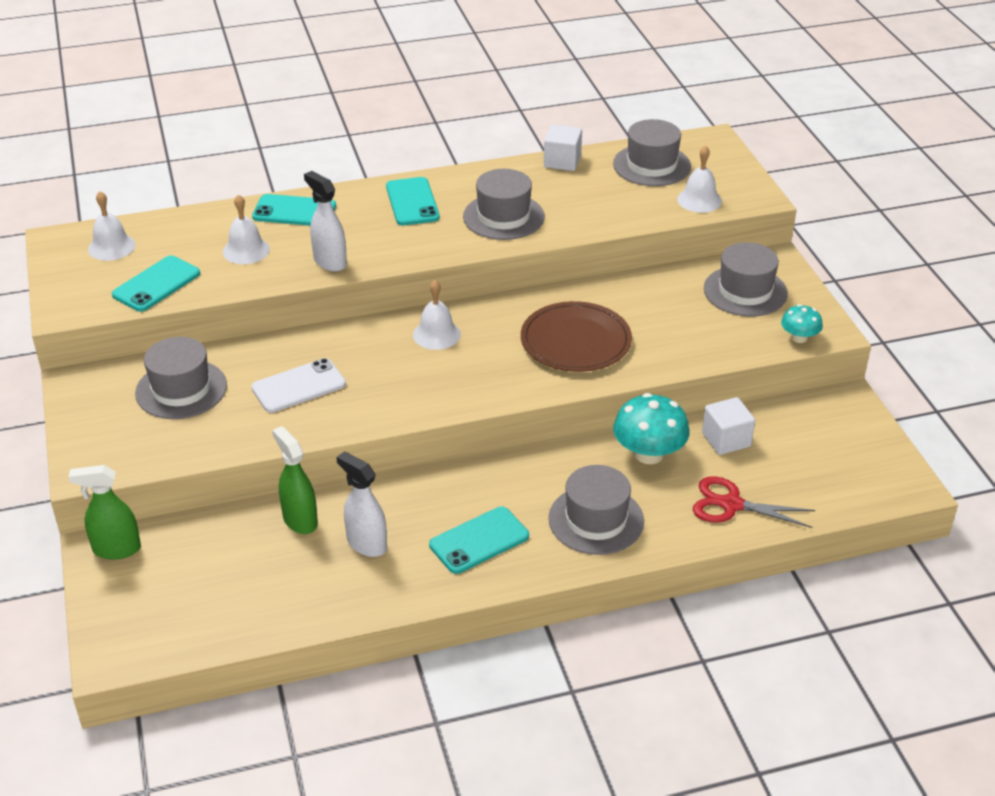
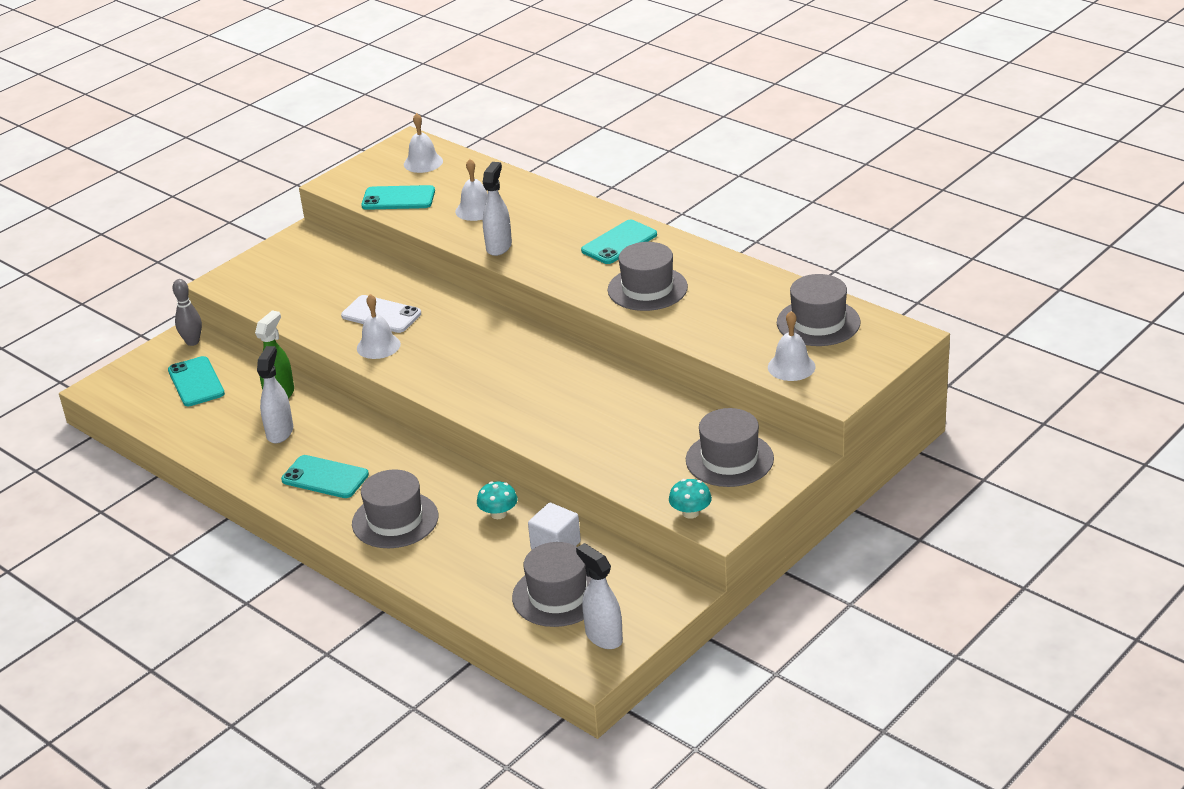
camera: 60 degrees right, 5 degrees down
green spray bottle [69,465,141,559] -> grey bowling pin [172,279,202,346]
grey hat [135,337,227,419] -> grey hat moved to [512,542,591,627]
turquoise phone [252,194,336,226] -> turquoise phone moved to [168,356,225,406]
white bell [413,280,461,350] -> white bell moved to [357,294,401,359]
brown plate [521,301,632,372] -> none
white cube [544,124,582,171] -> none
turquoise mushroom [613,393,689,464] -> turquoise mushroom [477,481,518,519], size x0.57
red scissors [692,476,815,528] -> none
none -> white spray bottle [576,543,623,649]

